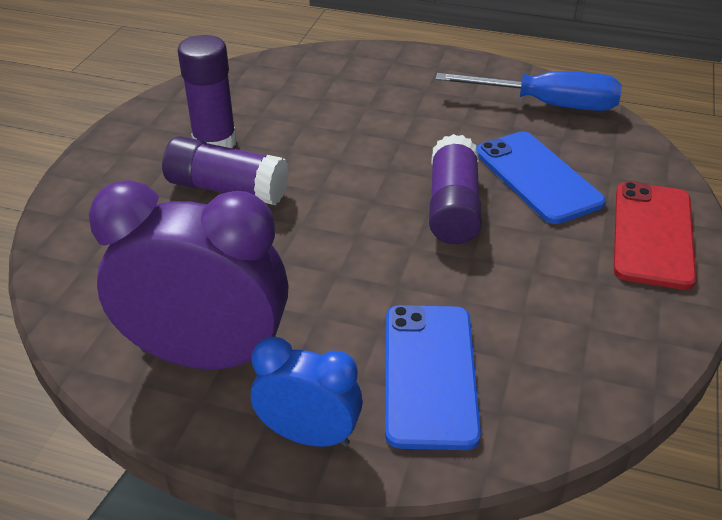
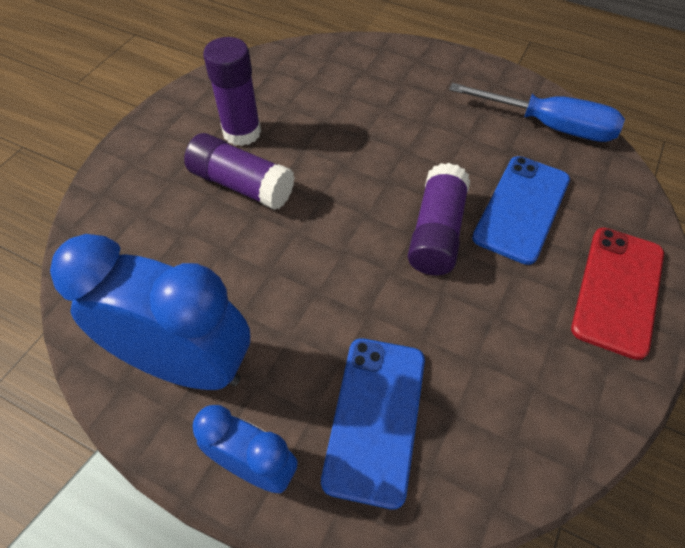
camera: 10 degrees right, 15 degrees up
purple clock [89,180,289,370] -> blue clock [50,234,250,390]
blue phone [476,131,606,224] -> blue phone turned 45 degrees clockwise [472,156,570,265]

